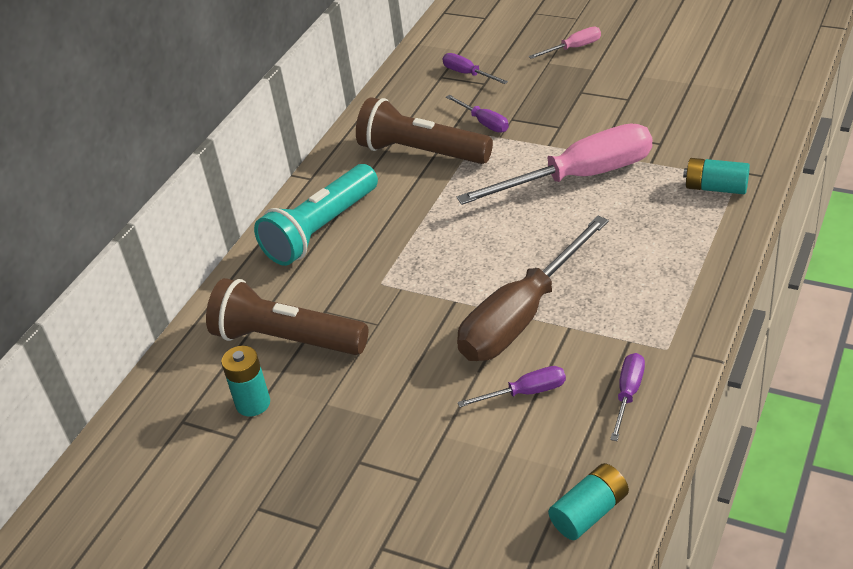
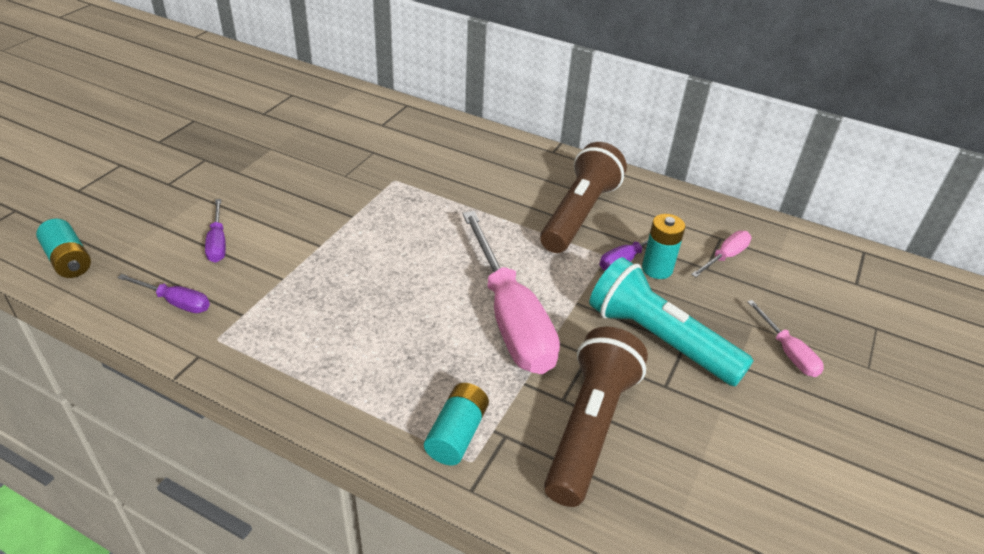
camera: 85 degrees right, 0 degrees up
brown flashlight [206,278,368,355] -> brown flashlight moved to [544,327,648,507]
turquoise battery [221,346,270,417] -> turquoise battery moved to [642,214,686,279]
turquoise flashlight [254,164,378,266] -> turquoise flashlight moved to [589,257,754,386]
purple screwdriver [442,53,508,84] -> pink screwdriver [691,231,751,277]
brown screwdriver [457,216,609,361] -> none

